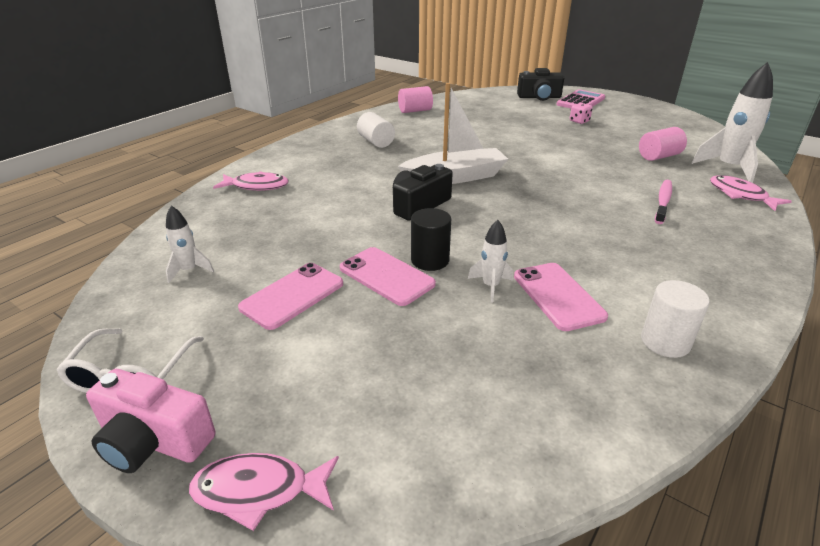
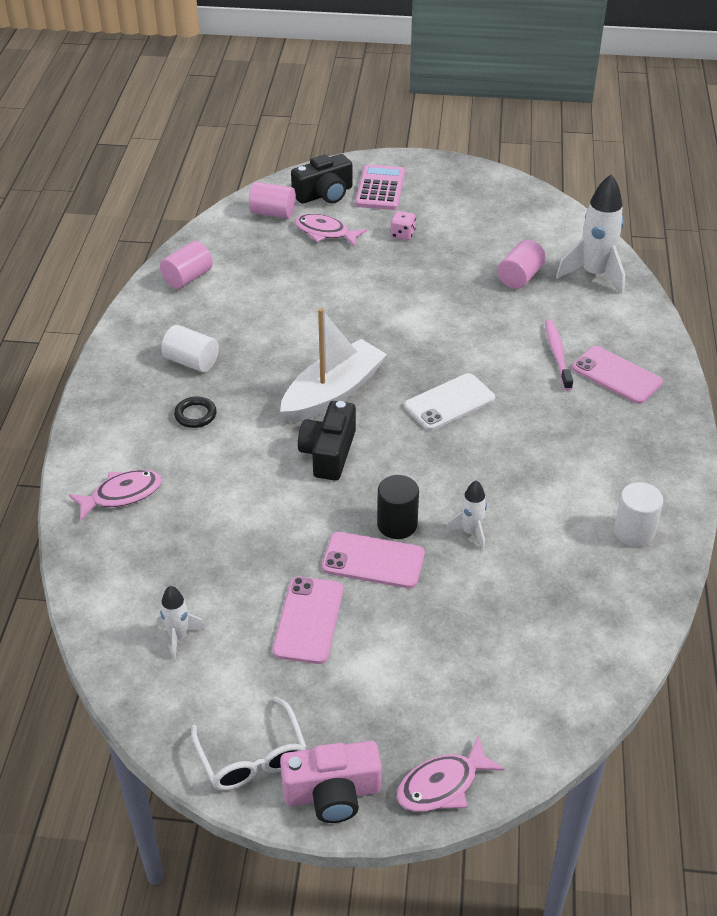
camera: 30 degrees left, 10 degrees up
pink phone [514,263,608,331] -> pink phone moved to [572,346,663,404]
pink fish [710,175,792,211] -> pink fish moved to [295,214,367,247]
none -> black ring [174,396,217,428]
none -> pink cylinder [249,182,296,219]
none -> white phone [404,373,495,431]

